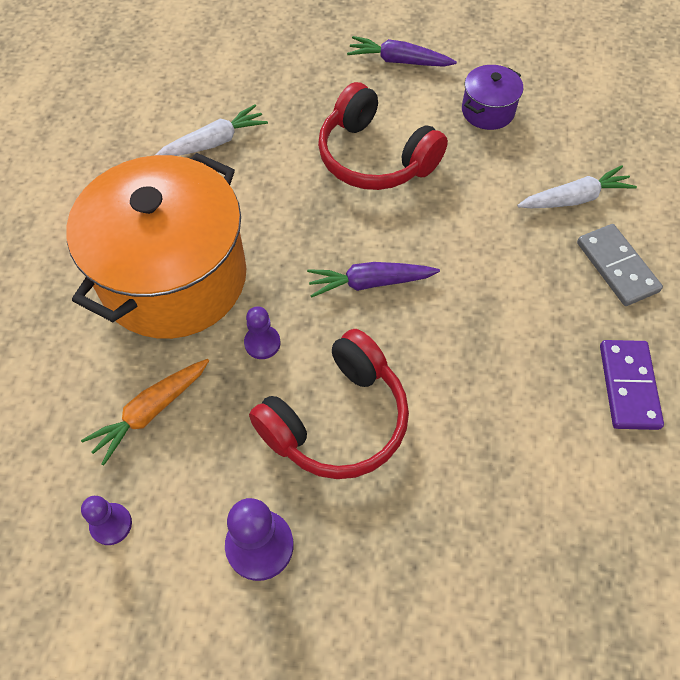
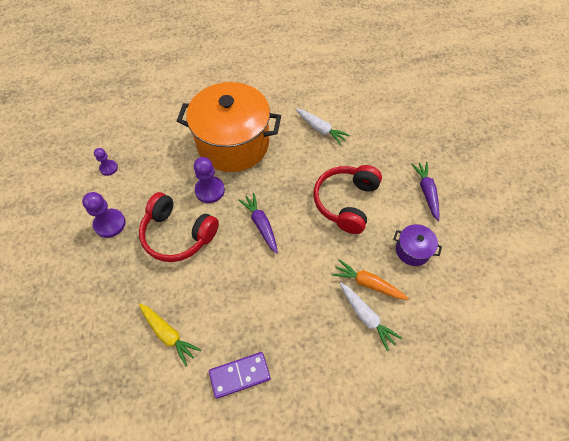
camera: 70 degrees right, 0 degrees up
orange carrot [81,359,209,465] -> orange carrot moved to [332,259,409,300]
purple pawn [244,306,280,359] -> purple pawn [194,157,225,203], size x1.63
grey domino [577,224,663,306] -> none
none -> yellow carrot [139,304,201,366]

